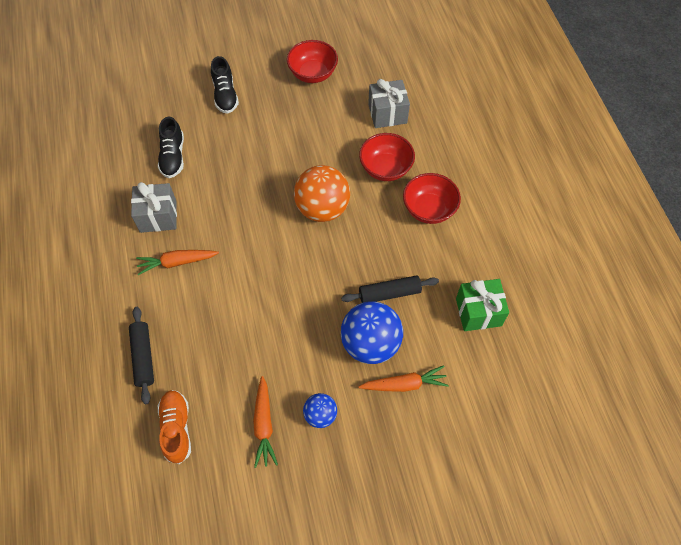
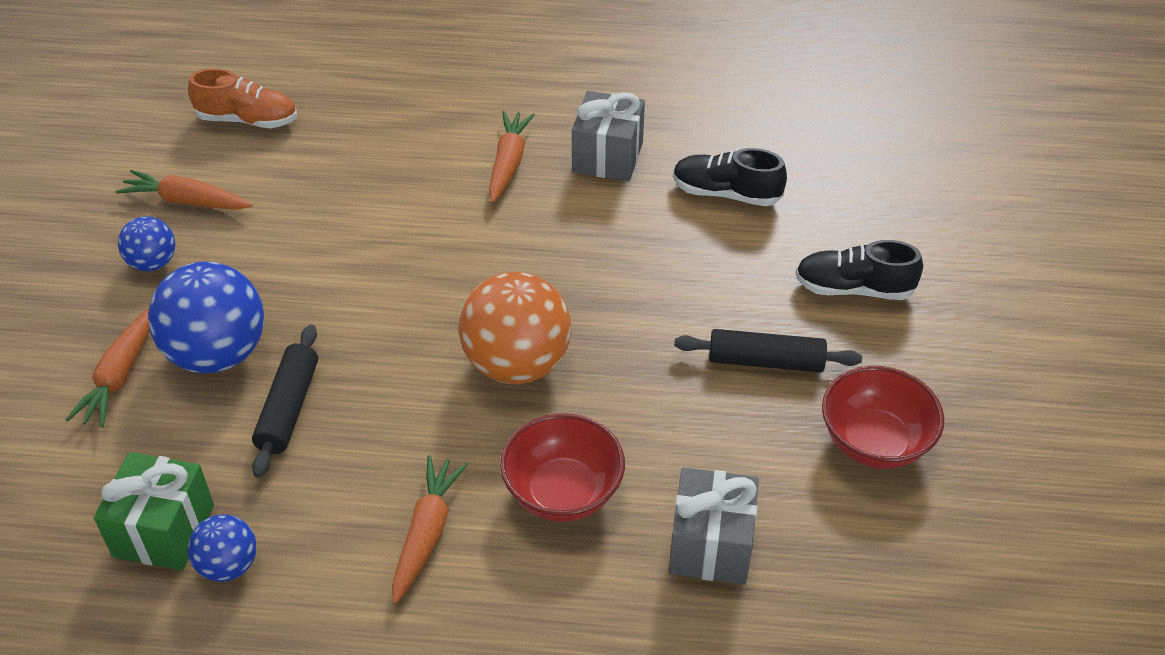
camera: 110 degrees right, 15 degrees down
black rolling pin [129,307,154,404] -> black rolling pin moved to [674,329,862,373]
red bowl [403,173,461,224] -> orange carrot [392,455,468,604]
none -> blue ball [188,514,257,582]

